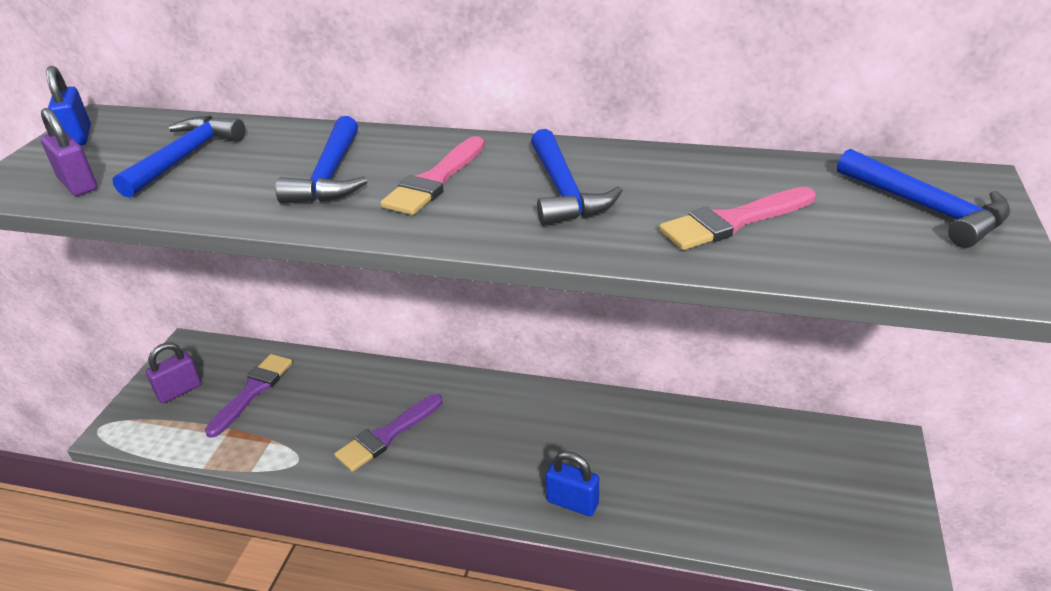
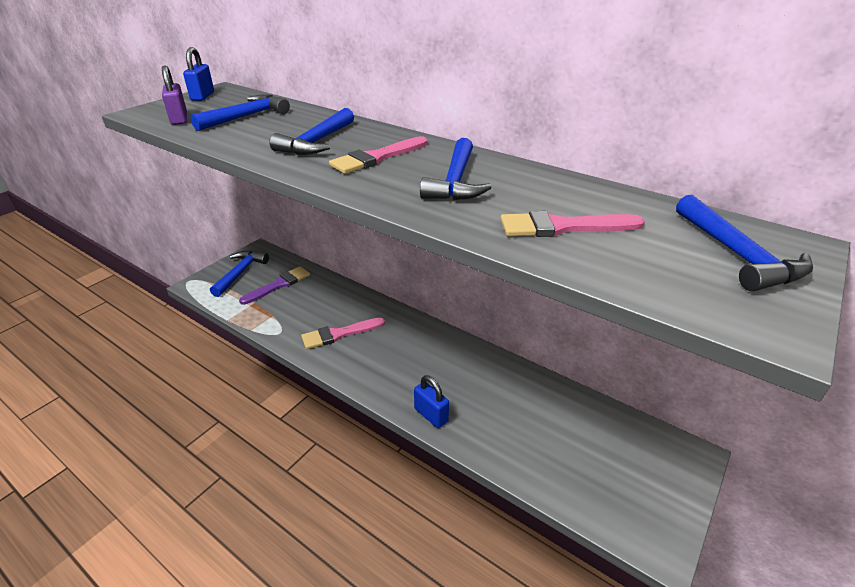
camera: 20 degrees right, 0 degrees up
purple padlock [146,342,201,403] -> blue hammer [210,251,269,297]
purple brush [334,394,442,472] -> pink brush [301,318,385,349]

